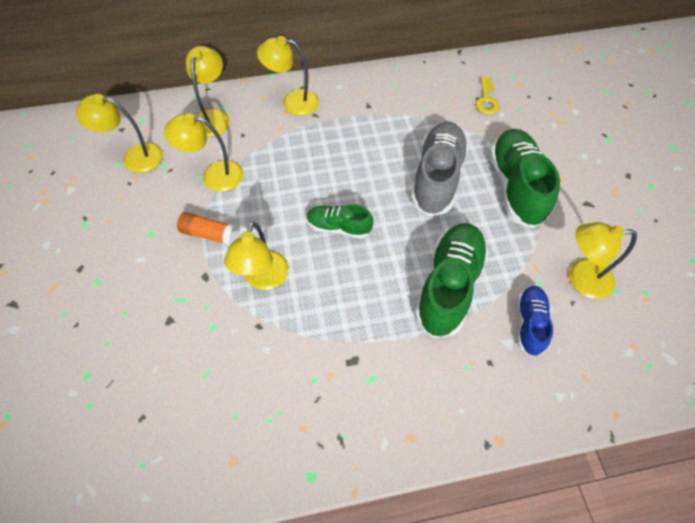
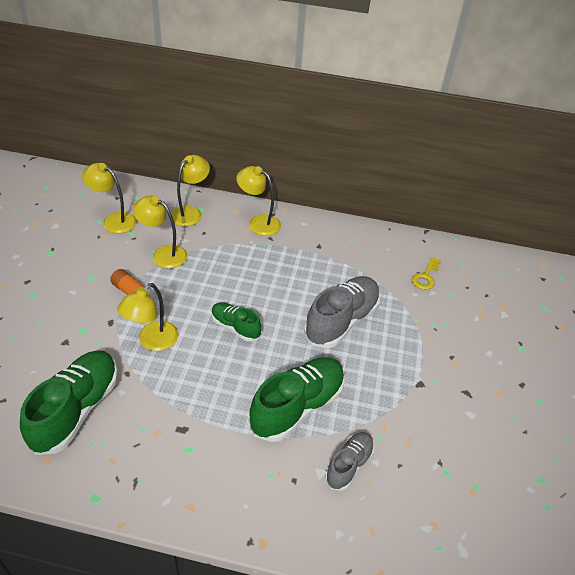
camera: 20 degrees right, 15 degrees down
green shoe [489,129,560,228] -> green shoe moved to [20,351,118,455]
blue shoe [517,286,553,357] -> grey shoe [325,432,374,491]
yellow lamp [569,222,637,299] -> none

